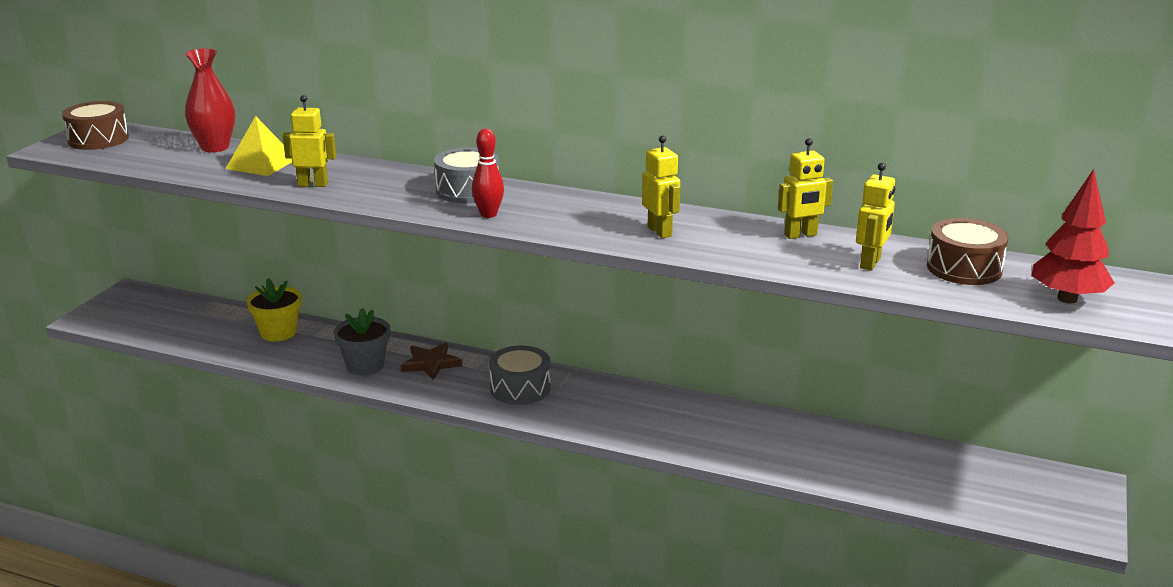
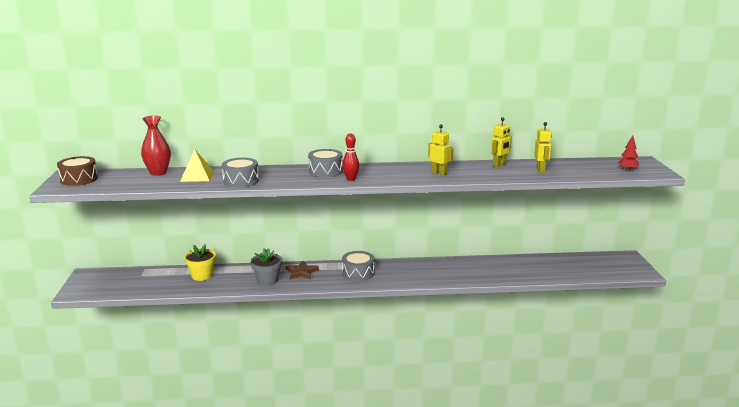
camera: 25 degrees left, 5 degrees down
yellow robot [283,95,336,187] -> grey drum [222,158,259,187]
brown drum [927,218,1009,285] -> none
red tree [1032,169,1114,303] -> red tree [618,135,639,171], size x0.60

